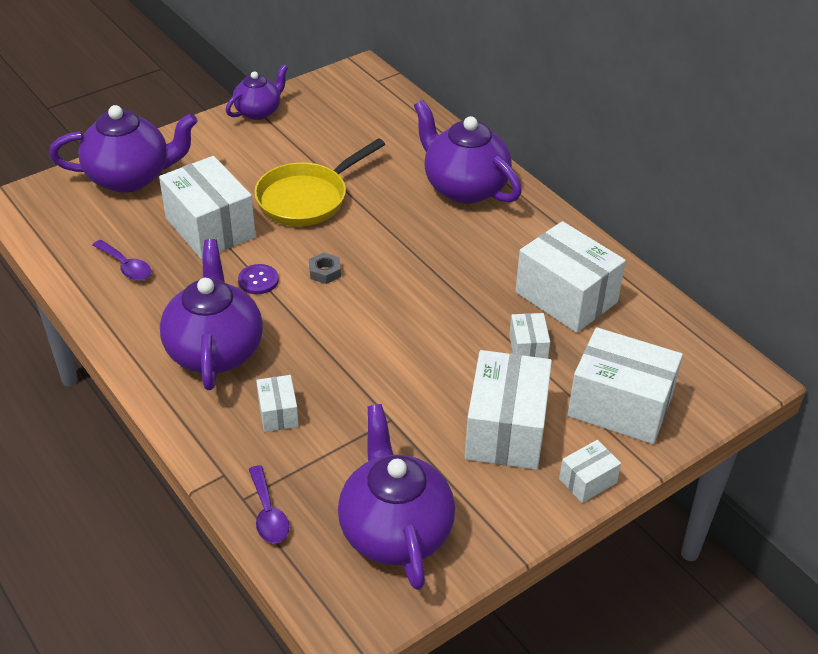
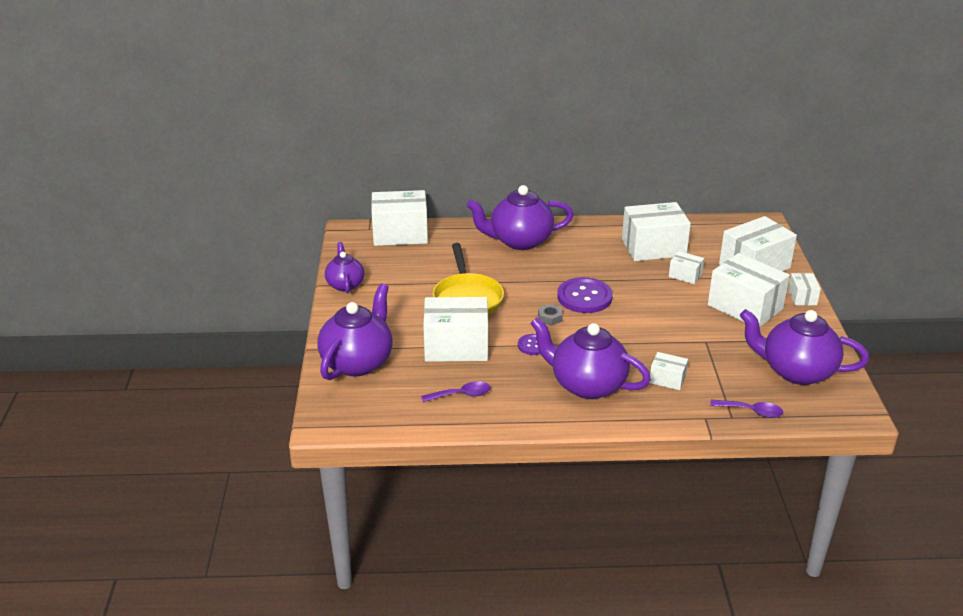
camera: 55 degrees left, 10 degrees down
none -> white box [371,190,428,246]
none -> purple button [557,277,613,313]

